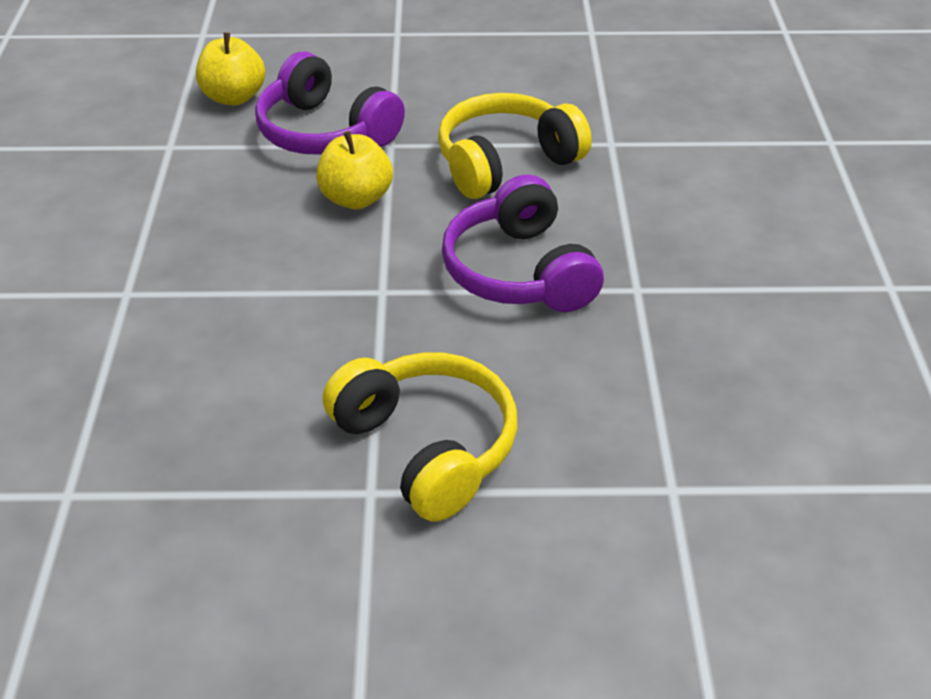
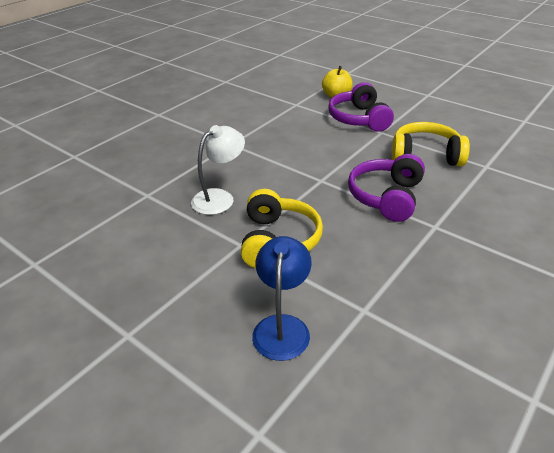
camera: 40 degrees right, 5 degrees down
yellow apple [316,131,393,209] -> none
none -> white lamp [191,125,245,215]
none -> blue lamp [252,236,312,361]

